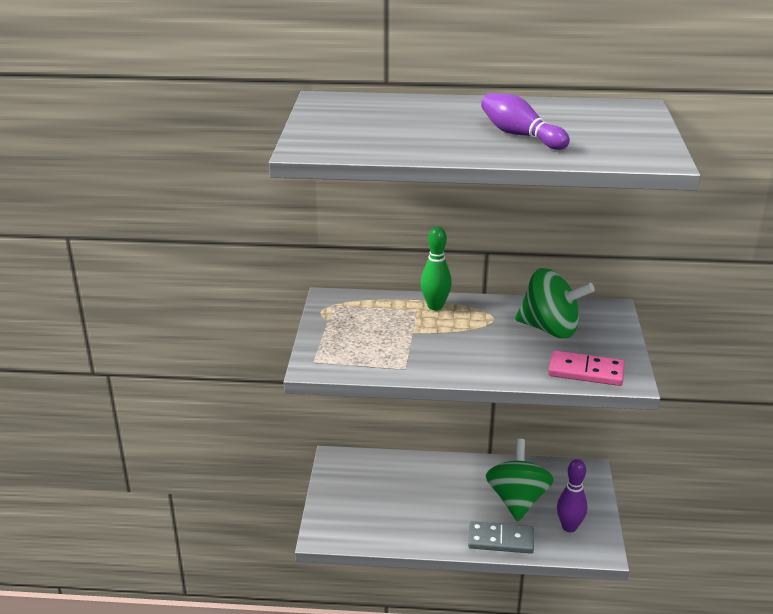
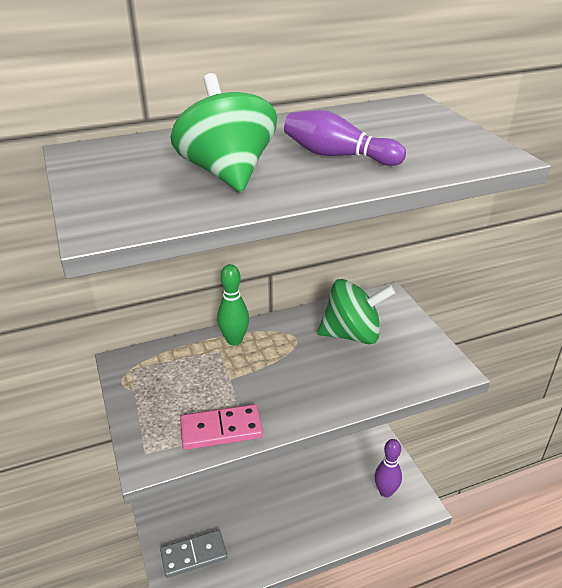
camera: 25 degrees left, 5 degrees up
grey domino [468,521,534,554] -> grey domino moved to [160,530,227,578]
green spinning top [485,439,554,521] -> green spinning top moved to [170,73,277,192]
pink domino [548,351,625,386] -> pink domino moved to [180,404,263,450]

